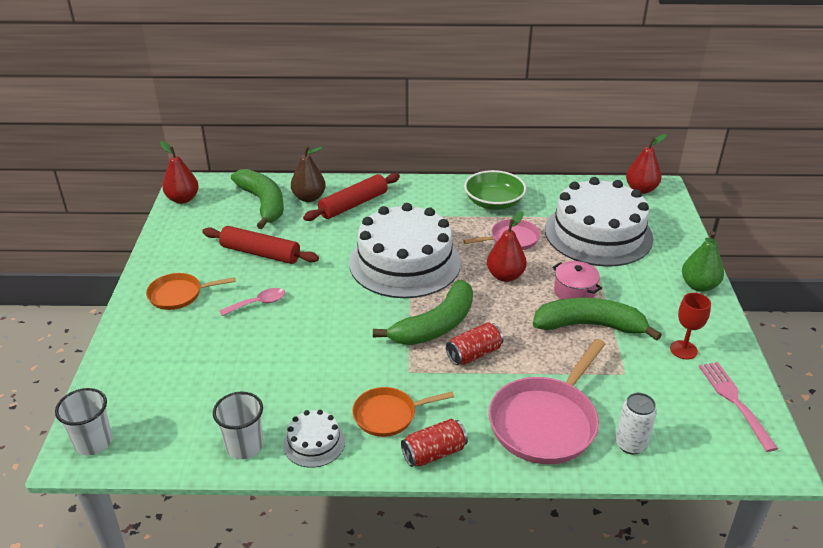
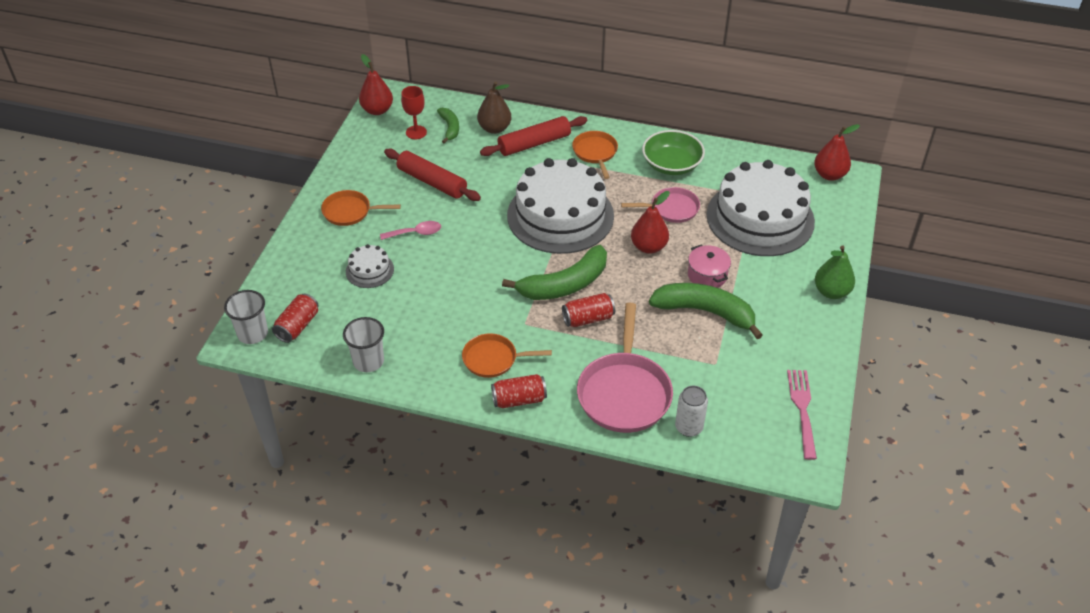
camera: 15 degrees right, 10 degrees up
green banana [231,169,284,229] -> green banana [437,108,459,144], size x0.53
white cake [283,410,345,468] -> white cake moved to [346,244,394,288]
pink pan [489,339,605,464] -> pink pan turned 45 degrees counterclockwise [577,303,673,433]
red goblet [670,293,711,359] -> red goblet moved to [401,86,427,139]
none -> red can [272,293,318,343]
none -> orange pan [572,131,618,179]

